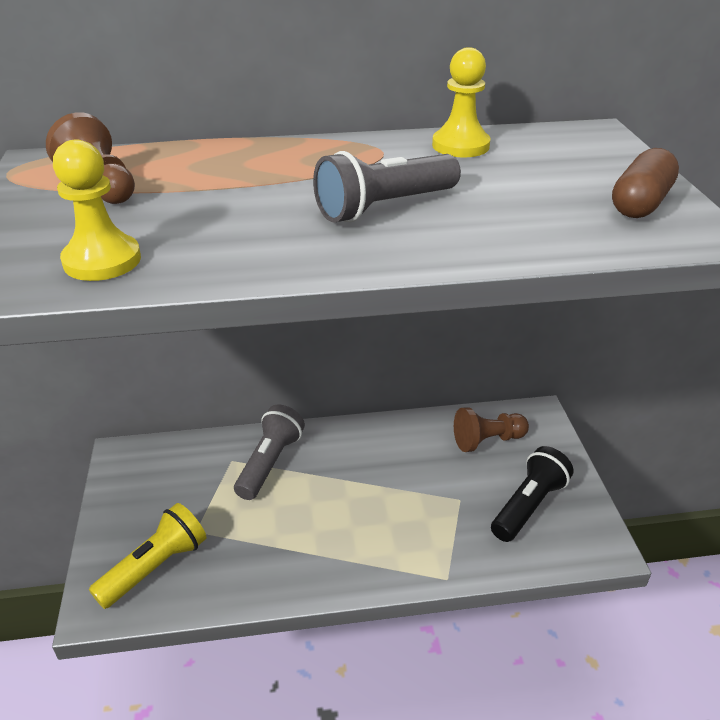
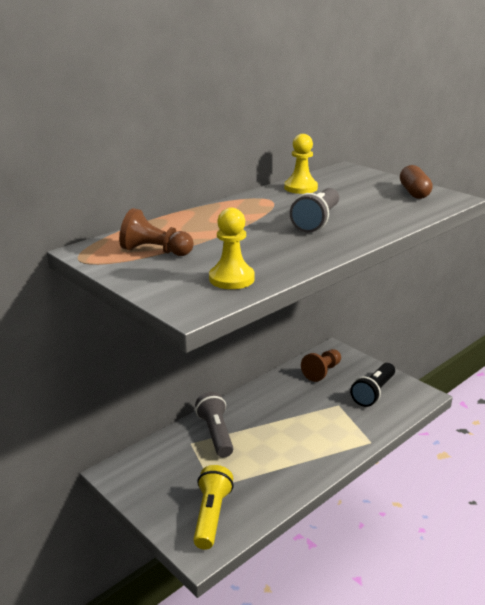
camera: 35 degrees left, 10 degrees down
black flashlight [491,446,574,542] -> black flashlight turned 150 degrees counterclockwise [350,363,395,407]

